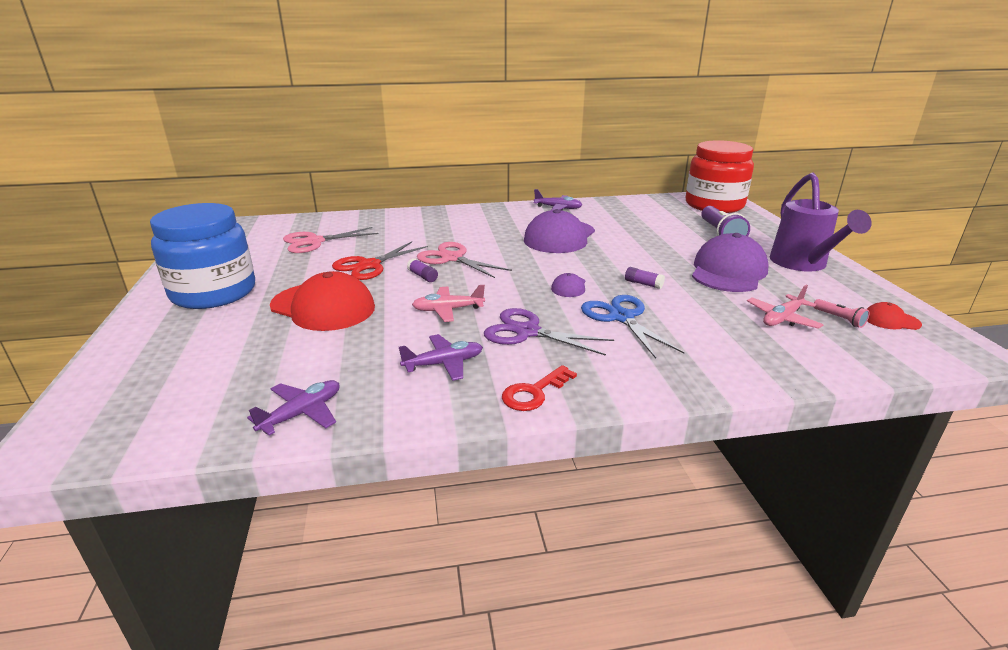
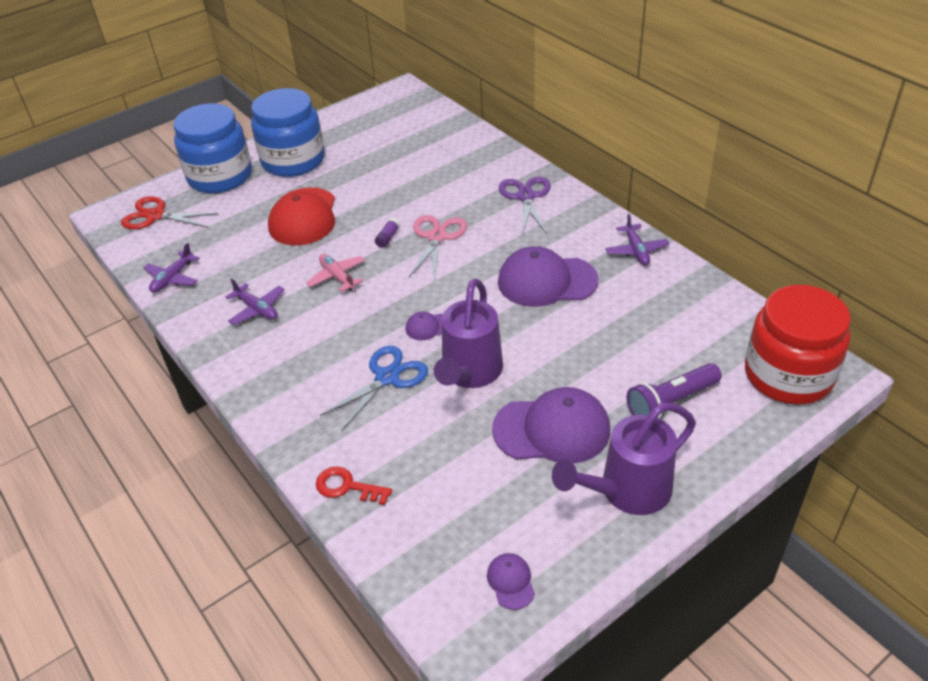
camera: 65 degrees right, 15 degrees up
purple plane [247,380,340,435] -> purple plane turned 105 degrees clockwise [144,243,200,293]
pink scissors [283,227,378,253] -> none
red scissors [332,242,428,280] -> red scissors moved to [121,196,218,229]
purple scissors [484,308,614,356] -> purple scissors moved to [499,177,551,234]
red key [502,365,577,411] -> red key moved to [316,466,392,505]
purple glue stick [625,267,665,289] -> purple watering can [434,278,503,388]
pink plane [747,285,824,329] -> none
pink flashlight [814,299,870,328] -> none
red cap [867,302,922,330] -> purple cap [487,553,535,610]
none -> blue jar [173,103,252,193]

